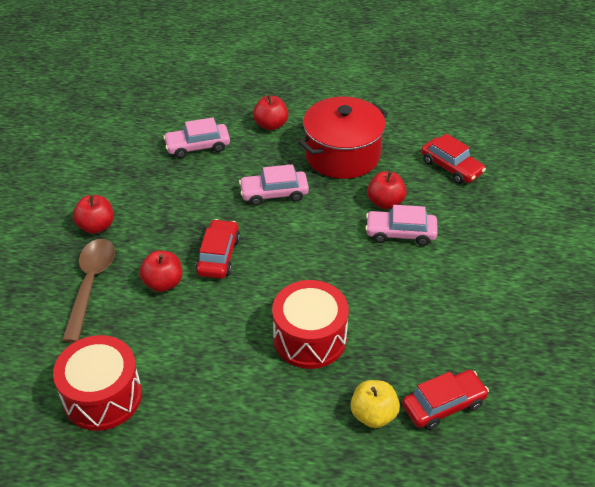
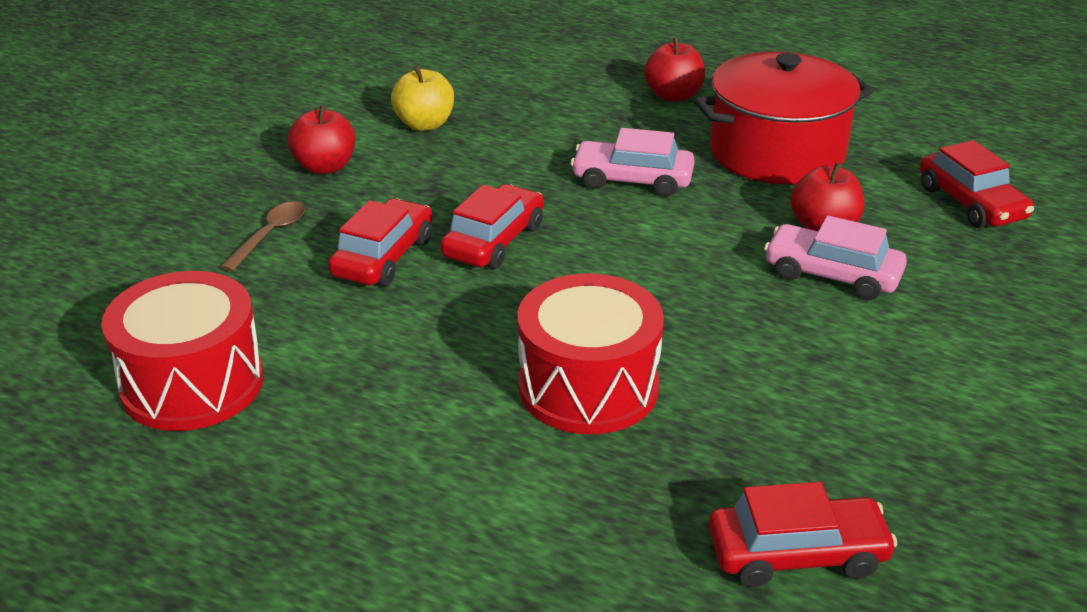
camera: 20 degrees right, 10 degrees down
brown spoon [62,239,115,343] -> brown spoon [220,201,305,272], size x0.56
red apple [139,251,182,292] -> red car [328,198,433,286]
pink car [163,118,230,158] -> none
yellow apple [350,380,400,428] -> yellow apple moved to [391,65,454,131]

